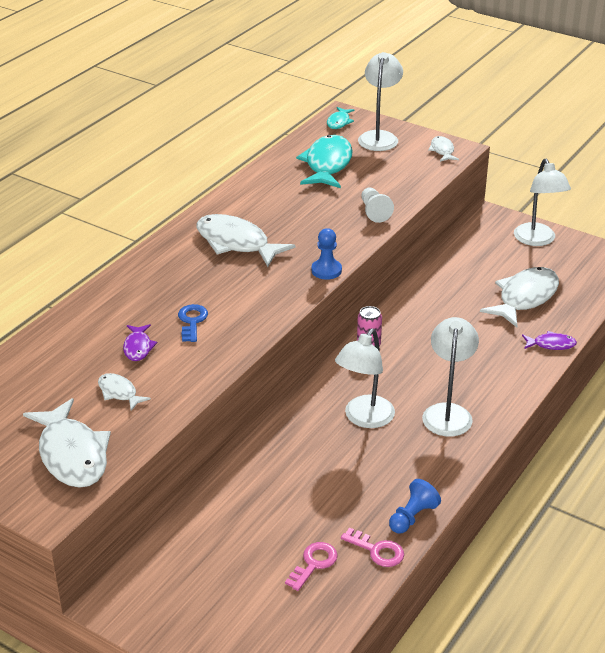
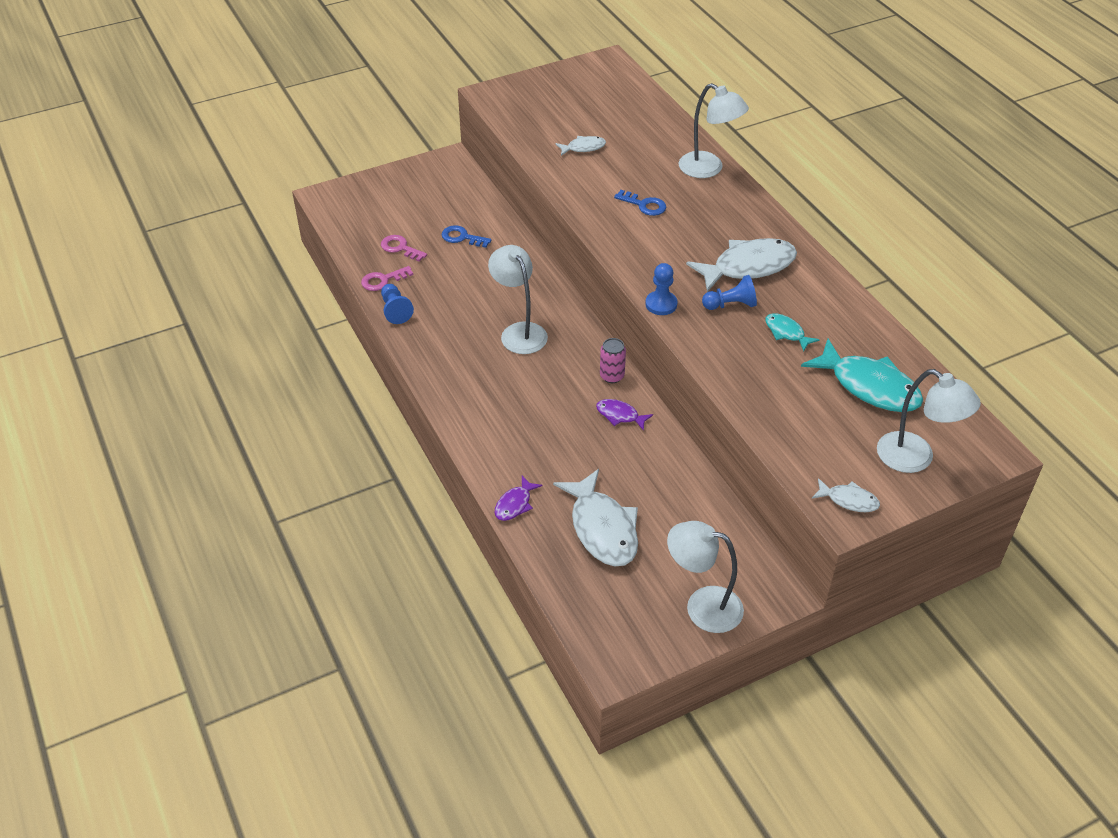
camera: 120 degrees right, 10 degrees up
white fish [23,398,111,488] -> none
purple fish [123,324,157,361] -> purple fish moved to [596,399,653,431]
pink key [285,542,338,591] -> pink key turned 150 degrees clockwise [381,235,427,262]
turquoise fish [327,107,354,129] -> turquoise fish moved to [765,313,820,351]
white pawn [361,187,394,223] -> none
white lamp [422,317,479,437] -> white lamp moved to [679,83,749,178]
none -> blue key [441,225,491,248]
none -> blue pawn [702,275,757,310]

